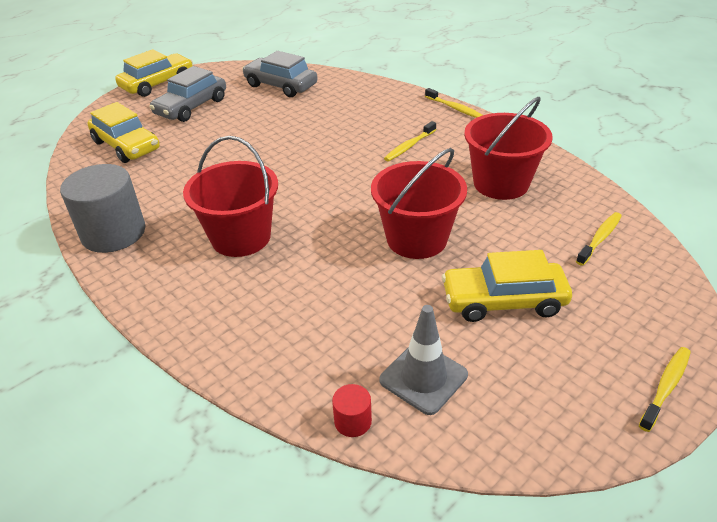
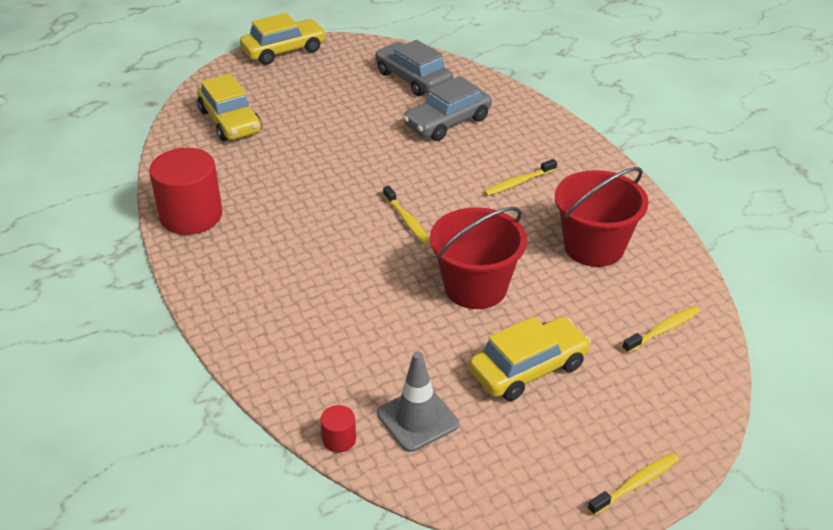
camera: 15 degrees right, 0 degrees up
grey cylinder [60,164,145,253] -> red cylinder [149,148,223,235]
grey car [149,66,226,122] -> grey car moved to [403,76,492,141]
red bucket [183,136,278,257] -> none
yellow toothbrush [425,88,483,118] -> yellow toothbrush moved to [383,186,430,244]
yellow car [442,250,572,322] -> yellow car turned 135 degrees clockwise [469,317,591,401]

